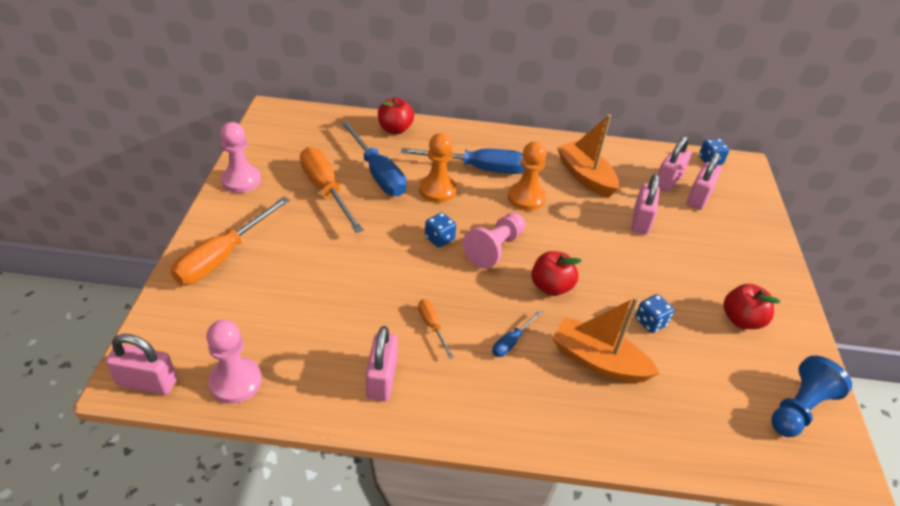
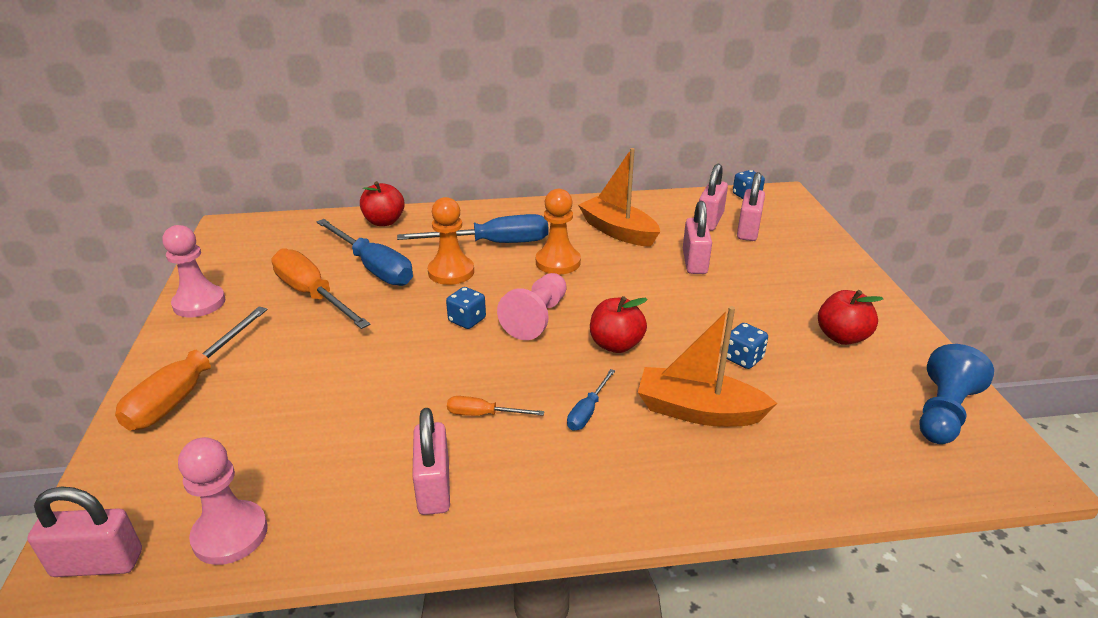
camera: 10 degrees left, 10 degrees down
orange screwdriver [418,299,453,359] -> orange screwdriver turned 45 degrees counterclockwise [447,396,544,416]

